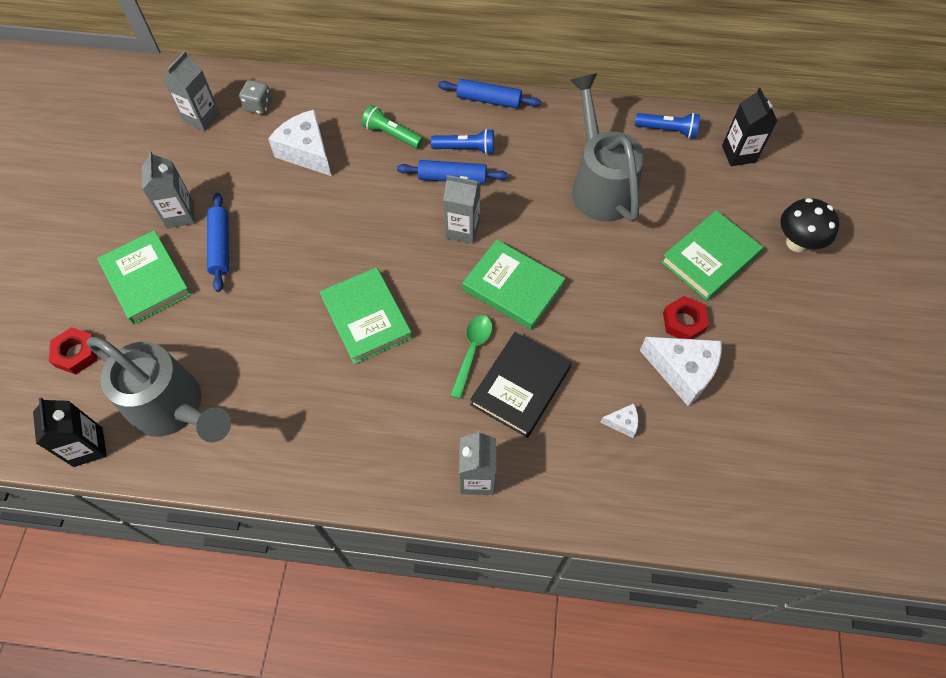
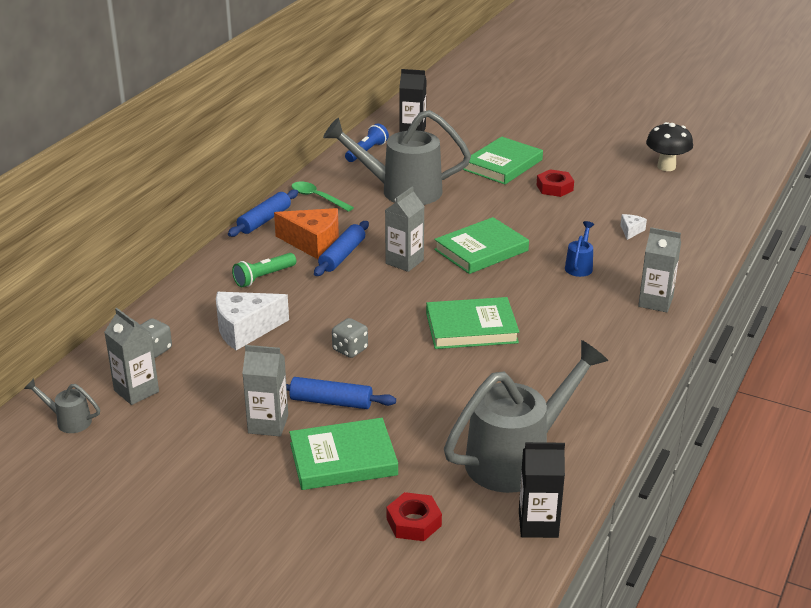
camera: 70 degrees left, 30 degrees down
blue flashlight [431,129,494,155] -> orange cheese [274,208,339,259]
green spoon [450,315,492,399] -> green spoon moved to [291,181,354,212]
black book [470,332,571,438] -> blue watering can [565,221,594,277]
white cheese [640,337,722,406] -> none
green book [661,210,763,301] -> green book turned 60 degrees clockwise [463,137,543,185]
black mushroom [780,198,839,252] -> black mushroom moved to [646,122,693,171]
none -> grey watering can [24,378,100,433]
none -> grey dice [332,318,368,358]

